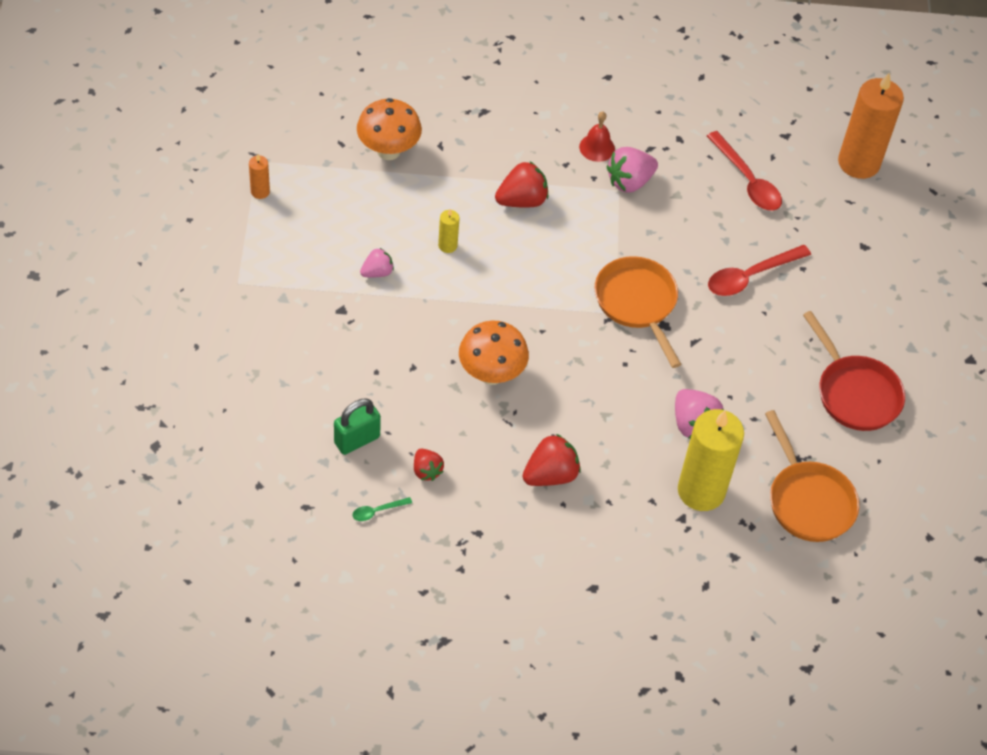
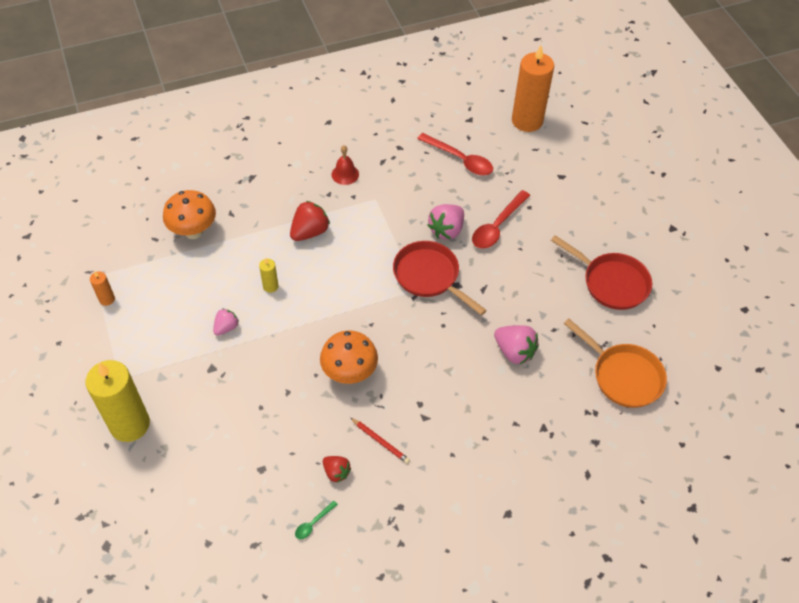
camera: 20 degrees left, 0 degrees up
green padlock [334,398,381,455] -> none
red strawberry [523,434,581,486] -> none
orange pan [594,256,681,368] -> red pan [393,241,487,315]
pink strawberry [606,147,658,193] -> pink strawberry moved to [427,204,464,240]
yellow candle [678,409,744,511] -> yellow candle moved to [86,360,150,442]
none -> red pencil [351,418,410,464]

